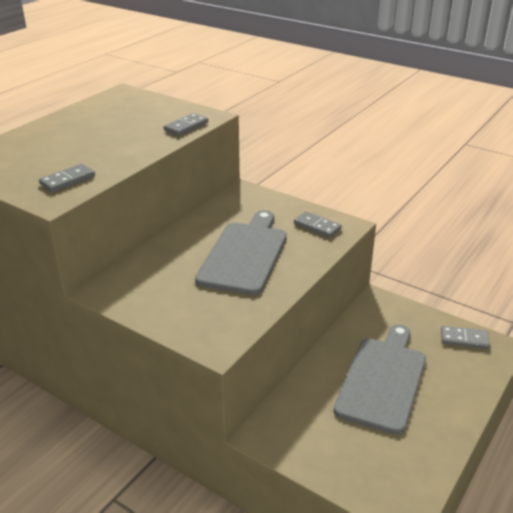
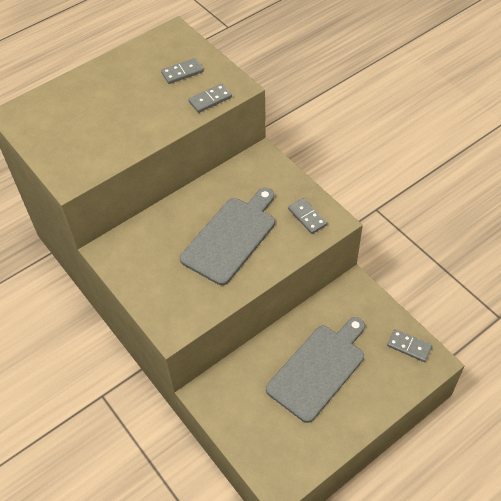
camera: 20 degrees right, 20 degrees up
grey domino [39,164,95,192] -> grey domino moved to [161,58,204,84]

